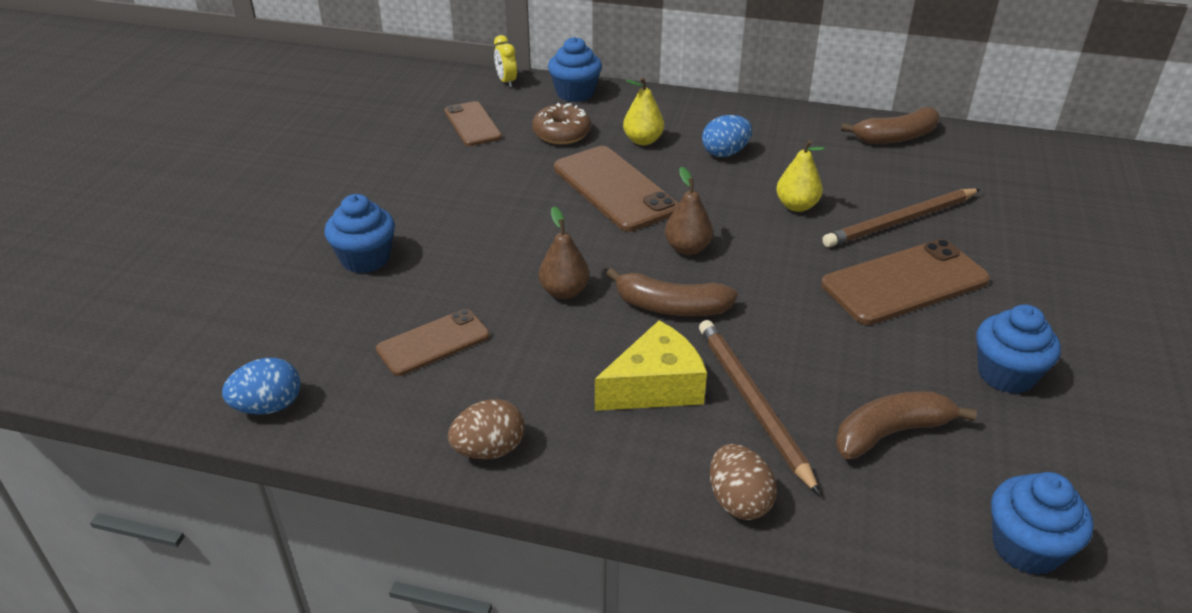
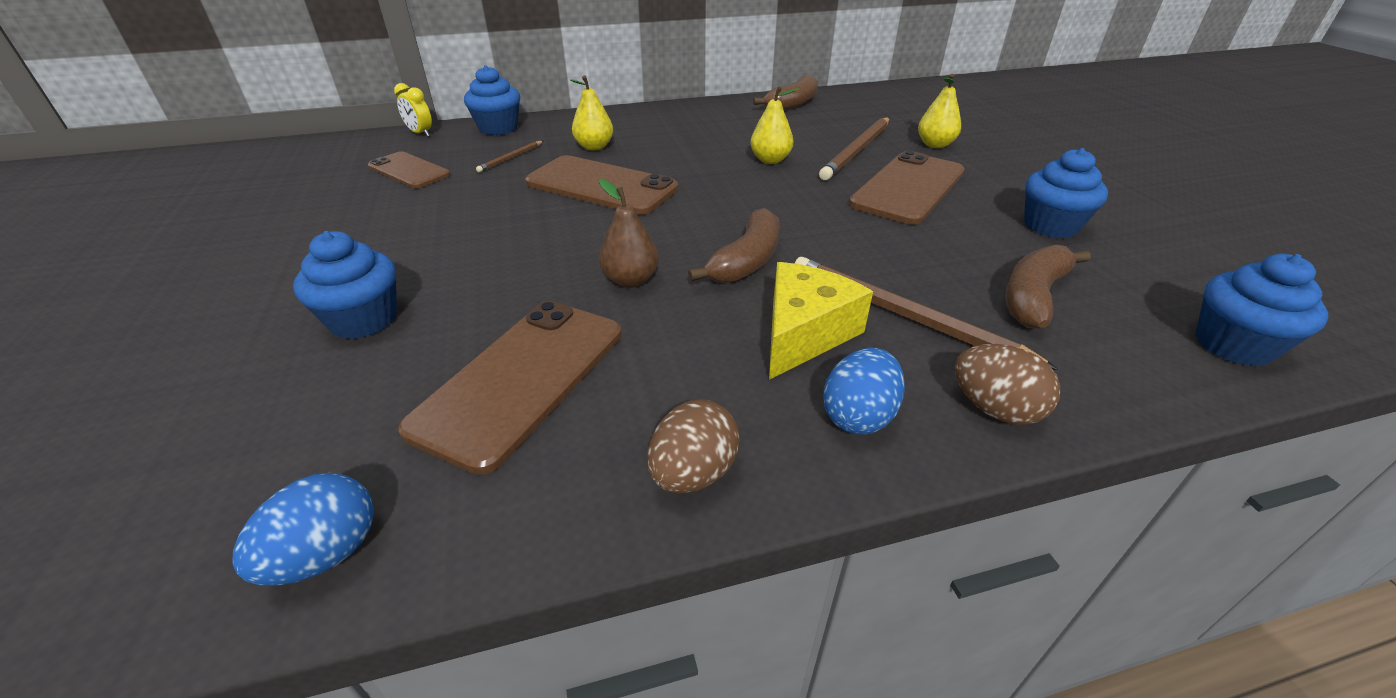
camera: 30 degrees left, 0 degrees up
brown phone [376,309,490,376] -> brown phone [398,301,622,475], size x1.61
brown donut [532,103,591,144] -> brown pencil [476,141,543,172]
brown banana [606,268,738,316] -> brown banana turned 45 degrees counterclockwise [688,208,780,283]
brown pear [665,167,713,255] -> none
blue egg [702,115,752,157] -> blue egg moved to [823,348,905,435]
none -> yellow pear [918,74,961,148]

